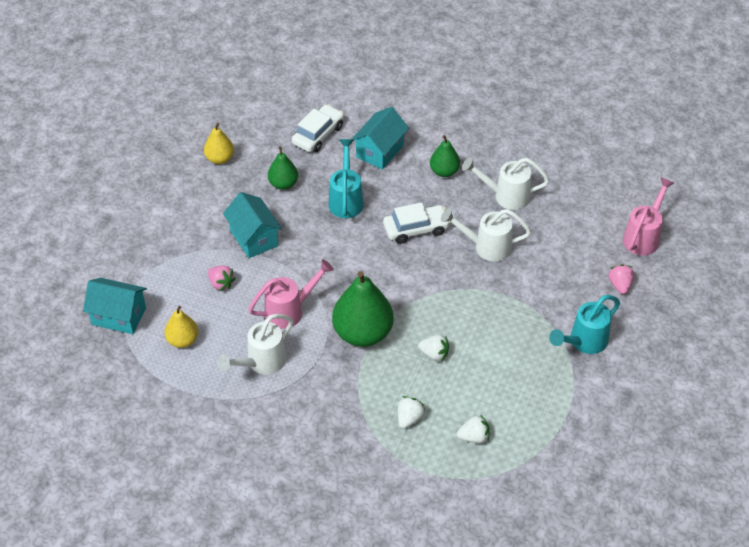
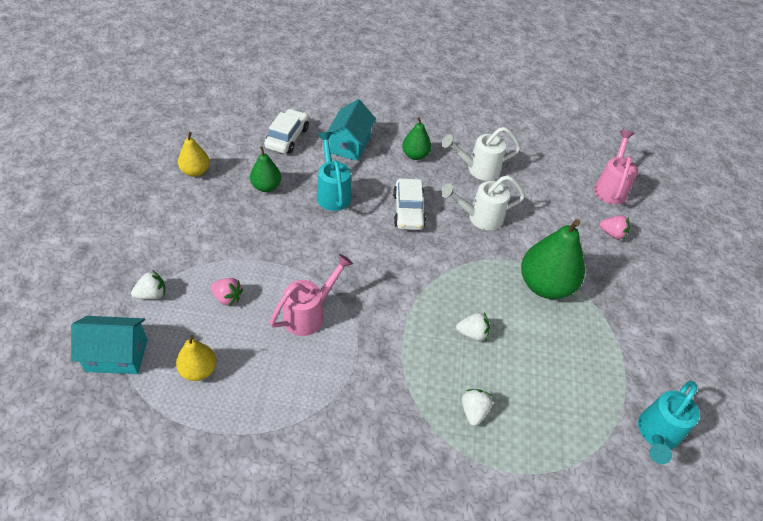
camera: 20 degrees left, 0 degrees up
white watering can [217,314,293,374] -> none
turquoise house [223,192,282,258] -> none
green pear [332,271,394,347] -> green pear moved to [521,219,585,299]
white car [383,202,450,244] -> white car turned 120 degrees clockwise [393,179,426,230]
white strawberry [457,414,490,443] -> white strawberry moved to [131,271,165,300]
turquoise watering can [549,295,620,354] -> turquoise watering can moved to [638,381,700,464]
pink strawberry [608,264,634,294] -> pink strawberry turned 135 degrees clockwise [599,215,630,240]

